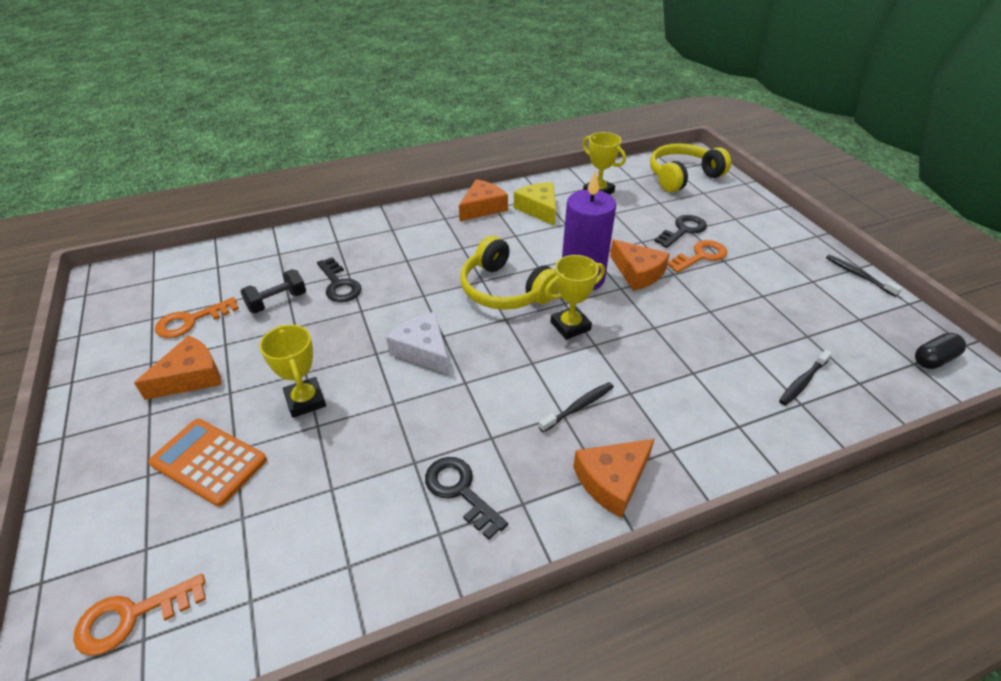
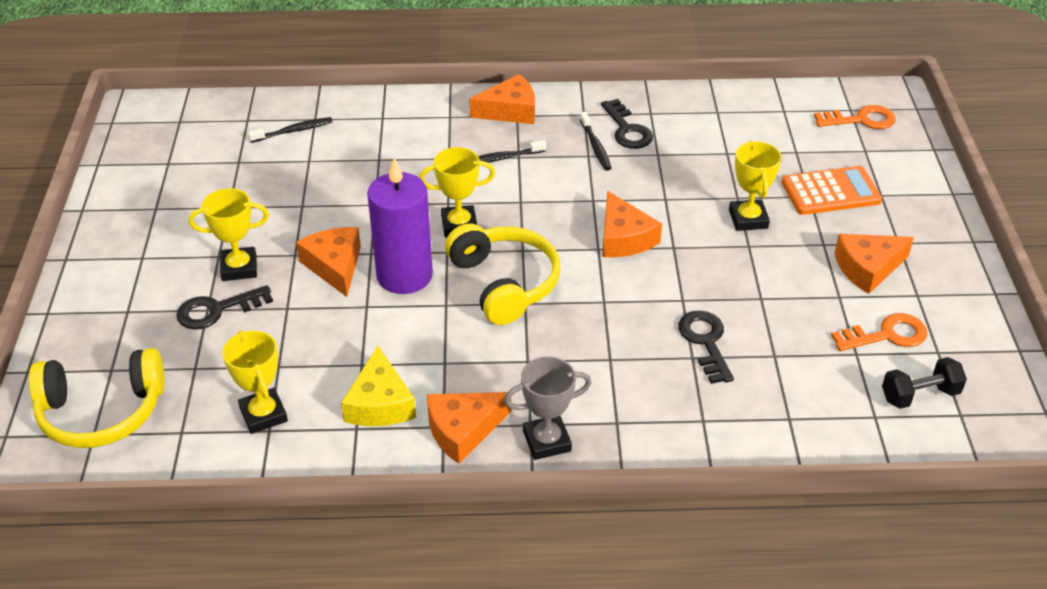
camera: 160 degrees left, 0 degrees up
orange calculator [148,419,267,507] -> orange calculator turned 60 degrees counterclockwise [781,166,882,215]
black dumbbell [240,269,306,313] -> black dumbbell moved to [882,357,967,409]
white cheese [386,312,449,375] -> orange cheese [602,191,662,257]
orange key [667,240,727,273] -> yellow trophy [189,188,269,281]
black toothbrush [826,255,902,297] -> black toothbrush moved to [580,112,611,171]
black capsule [915,333,966,369] -> none
none -> grey trophy [504,356,591,460]

